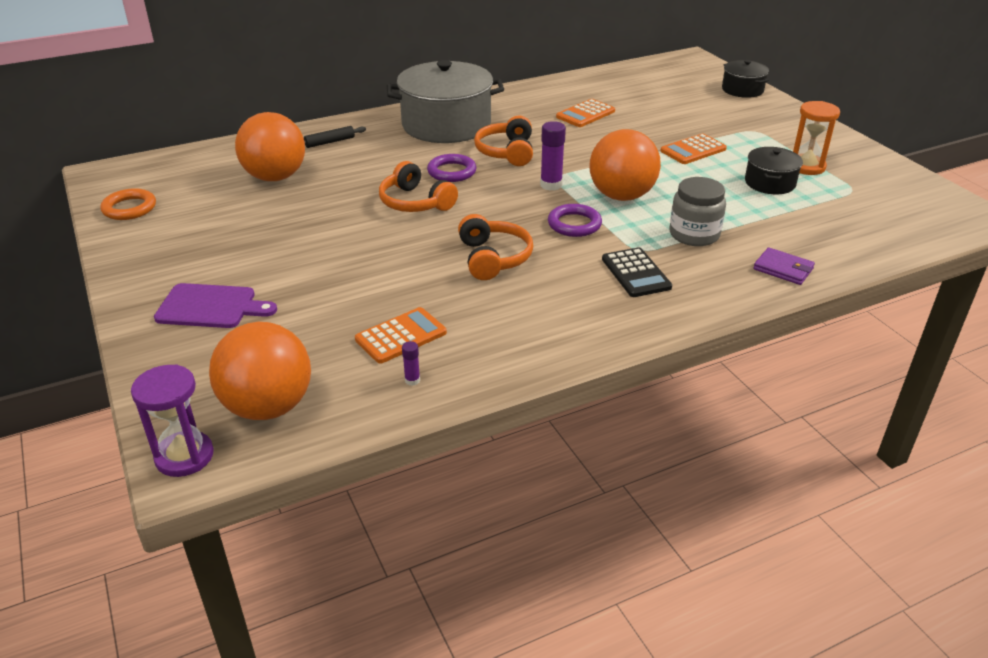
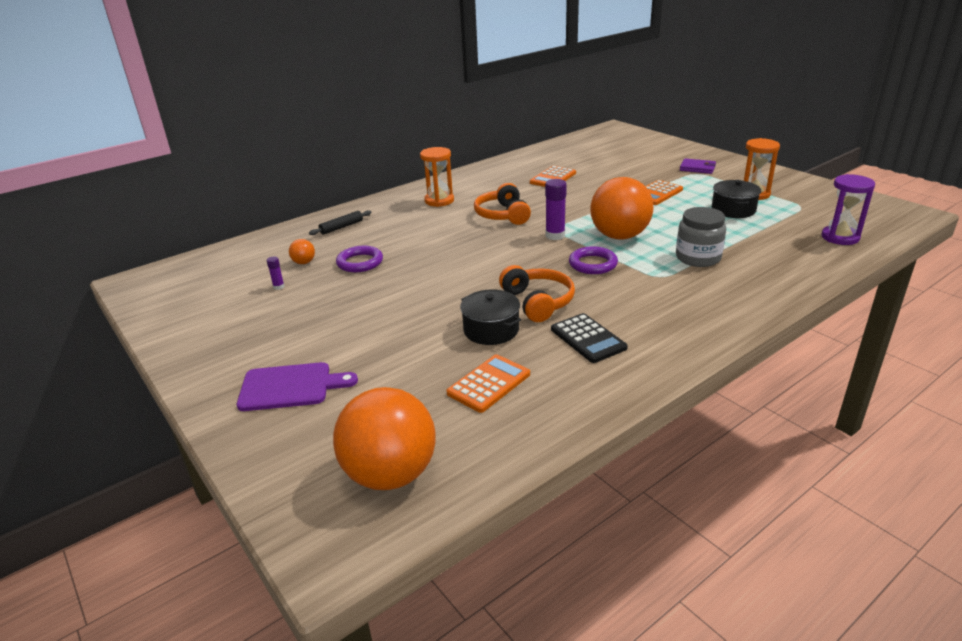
camera: 10 degrees left, 5 degrees down
orange ring [100,188,156,220] -> none
purple hourglass [131,364,214,477] -> purple hourglass moved to [822,174,875,245]
orange ball [235,112,305,181] -> orange ball [289,239,315,264], size x0.41
orange headphones [379,161,458,212] -> none
grey pot [387,60,504,143] -> orange hourglass [420,147,454,207]
purple glue stick [402,341,420,386] -> purple glue stick moved to [267,256,284,290]
purple ring [427,154,476,182] -> purple ring moved to [336,246,383,272]
black calculator [602,247,672,297] -> black calculator moved to [551,313,628,363]
black pot [722,60,769,98] -> black pot moved to [460,289,521,345]
purple wallet [753,247,815,285] -> purple wallet moved to [680,158,716,174]

